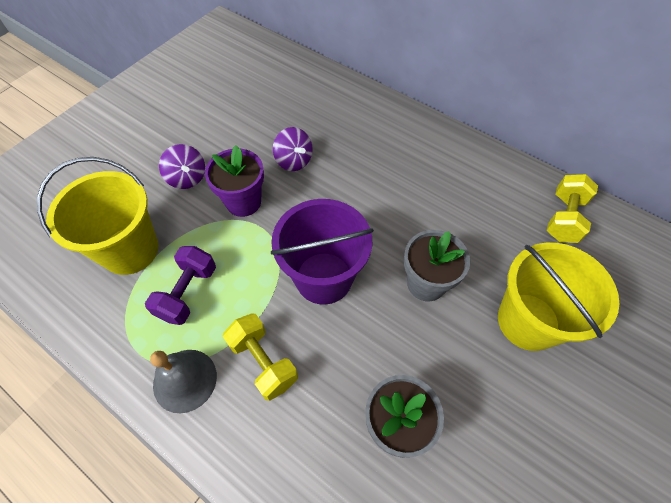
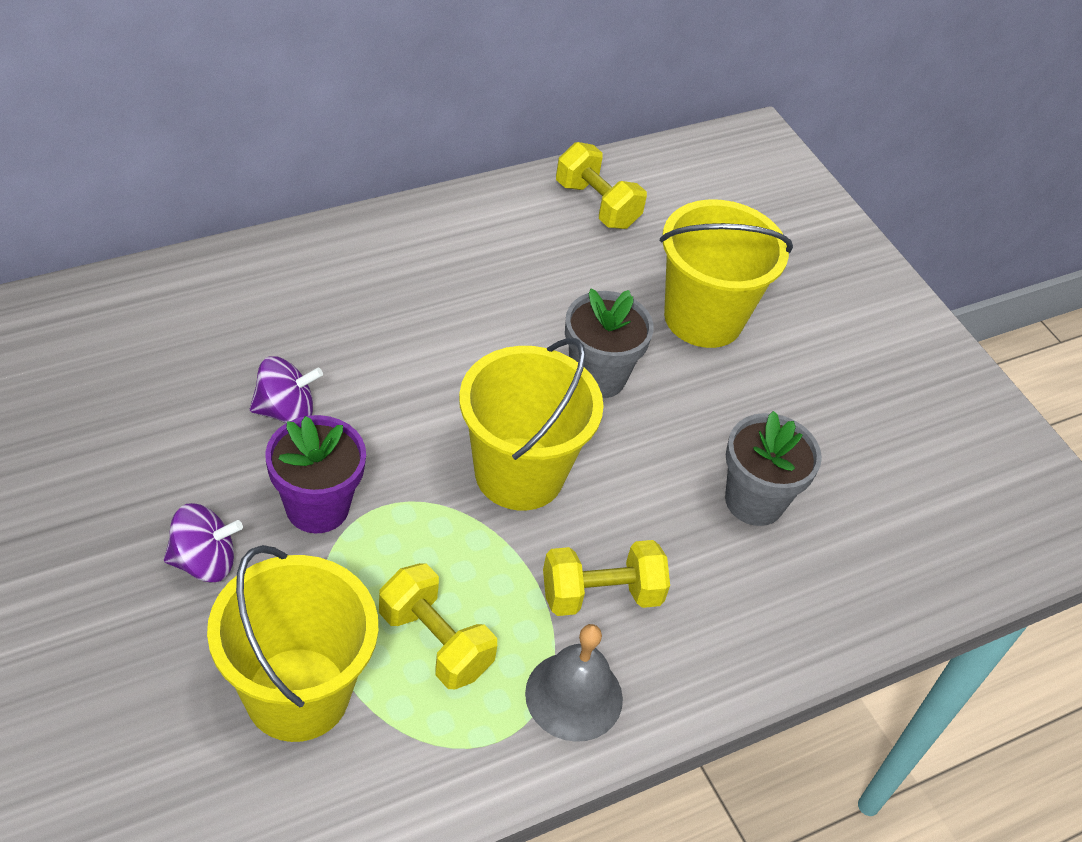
camera: 70 degrees left, 10 degrees down
purple dumbbell [145,246,216,325] -> yellow dumbbell [379,563,497,689]
purple bucket [271,199,374,305] -> yellow bucket [459,338,604,511]

